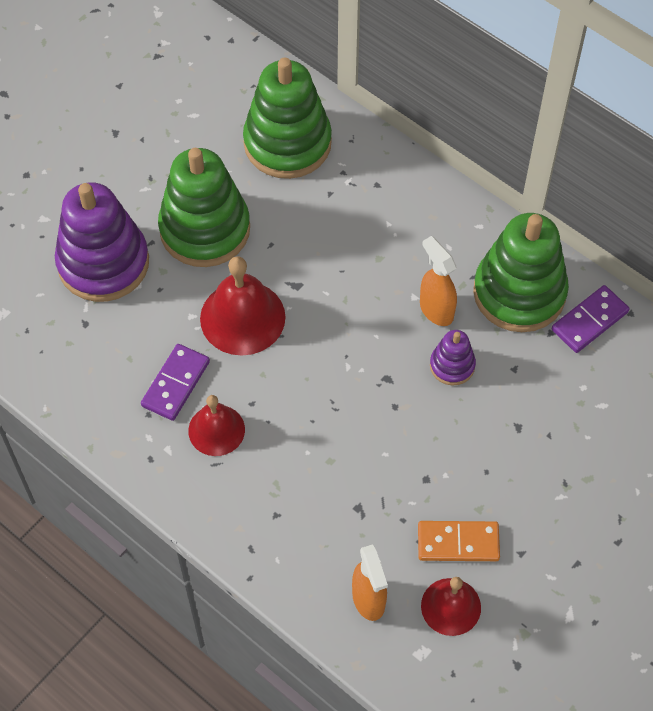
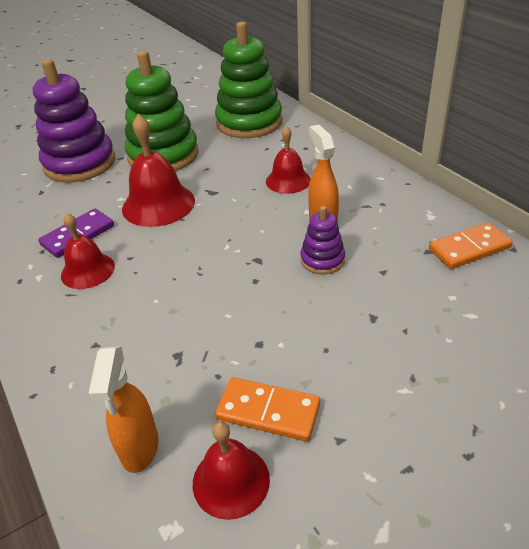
camera: 20 degrees right, 20 degrees down
green stacking toy [473,213,569,332] -> none
purple domino [552,285,630,353] -> orange domino [429,222,513,269]
none -> red bell [266,126,311,194]

